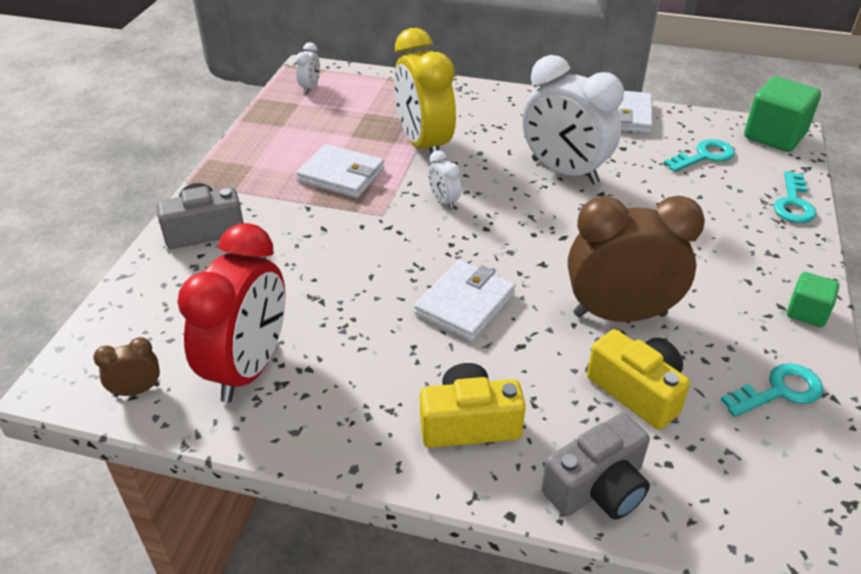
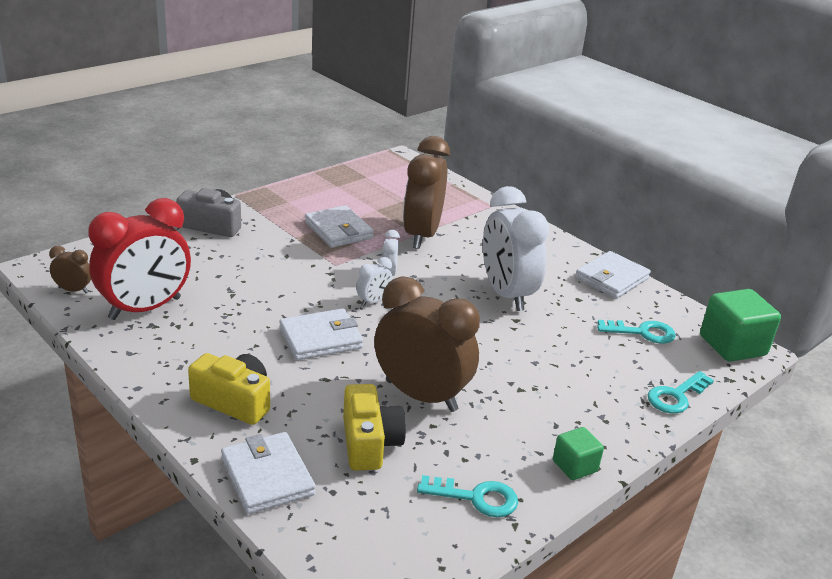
camera: 30 degrees right, 10 degrees down
white clock [295,42,320,94] -> white clock moved to [356,257,393,307]
yellow clock [394,28,456,162] -> brown clock [403,136,450,249]
grey camera [541,413,650,520] -> white wallet [221,432,316,514]

